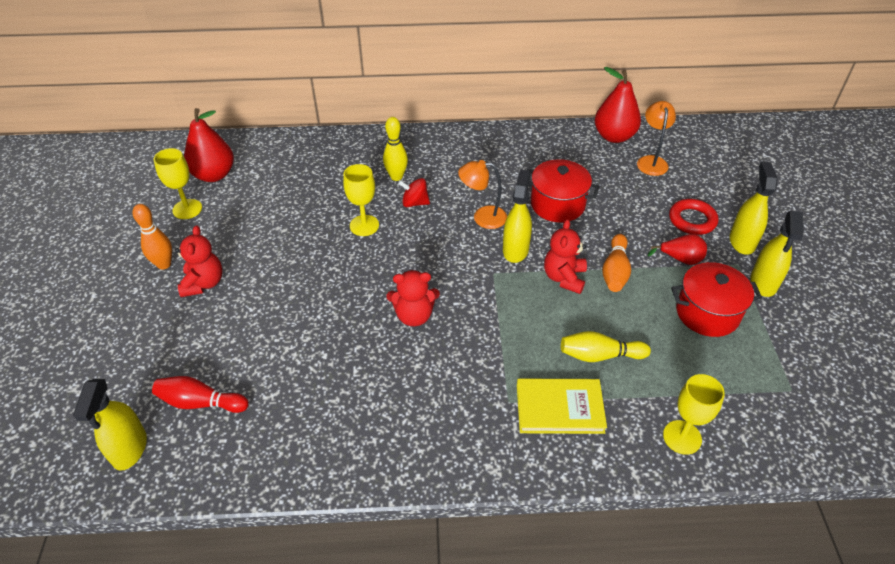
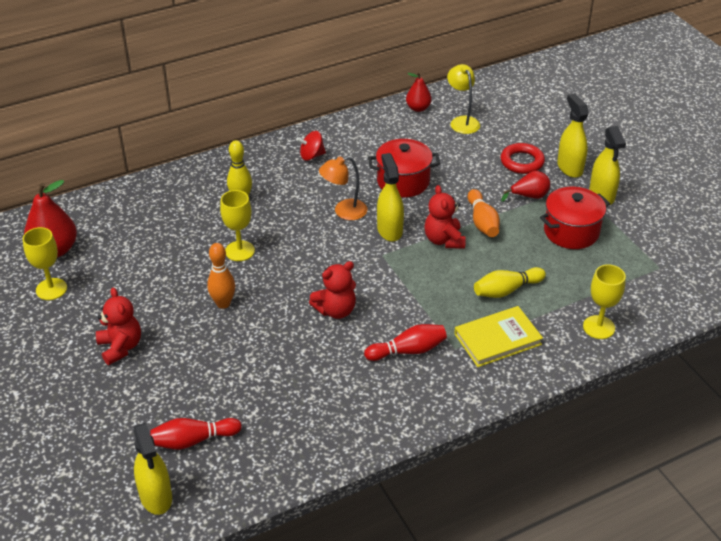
camera: 25 degrees left, 5 degrees down
orange bowling pin [133,204,172,270] -> orange bowling pin moved to [207,243,235,309]
red spinning top [398,178,430,207] -> red spinning top moved to [296,131,326,161]
red pear [595,67,641,143] -> red pear [406,72,432,112], size x0.59
orange lamp [637,101,676,176] -> yellow lamp [447,64,480,134]
none -> red bowling pin [364,324,447,361]

